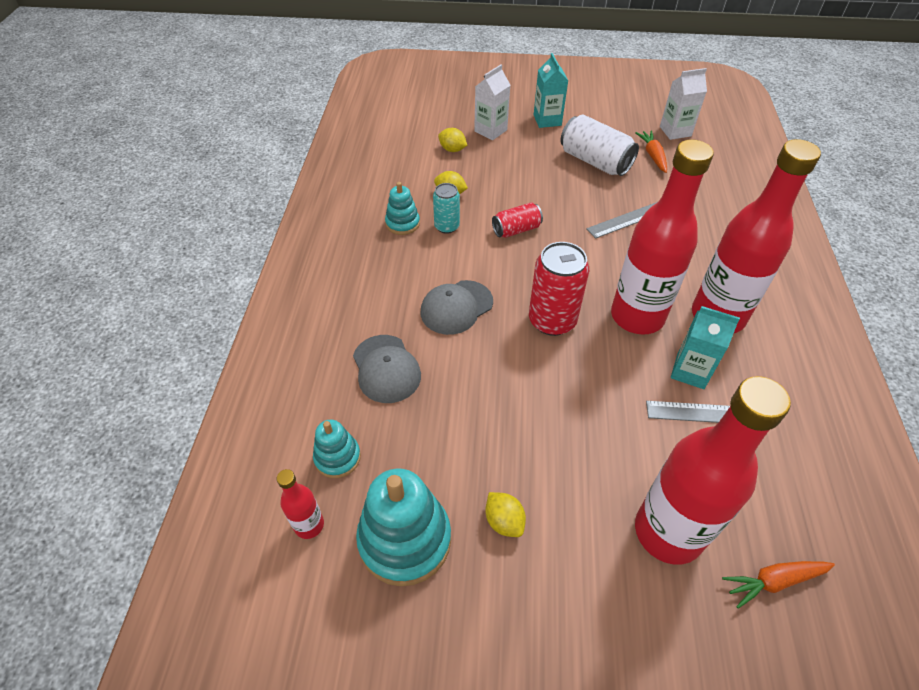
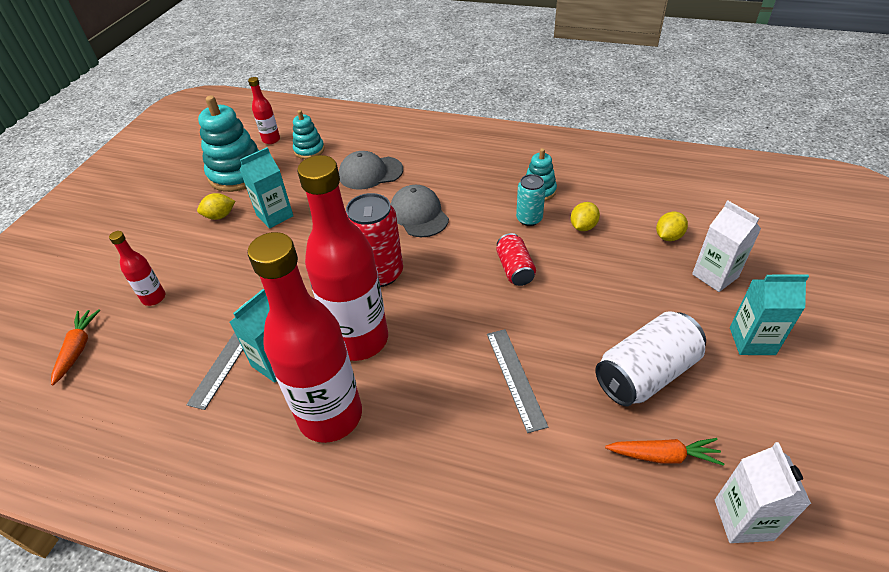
camera: 105 degrees right, 5 degrees down
red bottle [635,376,791,565] -> red bottle [109,231,165,306], size x0.44
none -> turquoise carton [240,147,293,228]

